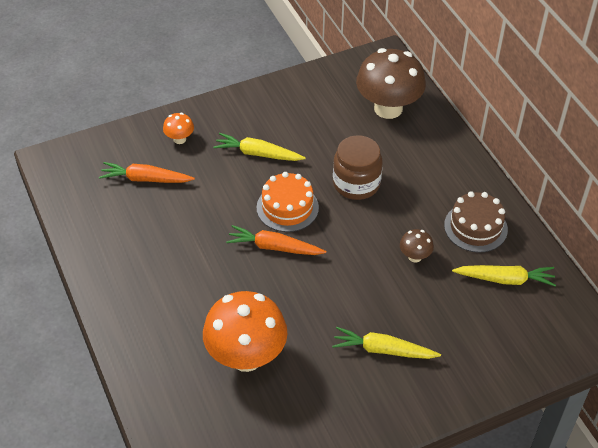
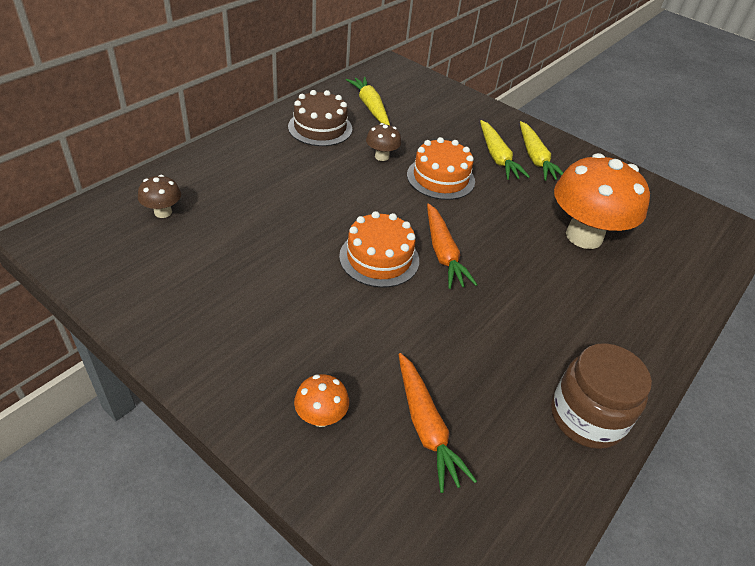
camera: 120 degrees left, 5 degrees down
yellow carrot [213,133,306,161] -> yellow carrot moved to [520,121,563,181]
brown jar [333,135,383,200] -> brown jar moved to [551,343,652,449]
brown mushroom [356,48,426,119] -> brown mushroom [138,175,181,218], size x0.44
none -> orange cake [407,137,475,200]

